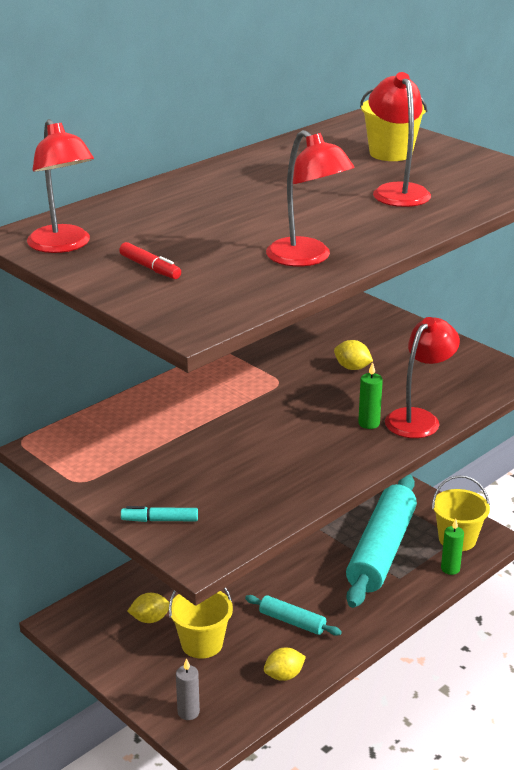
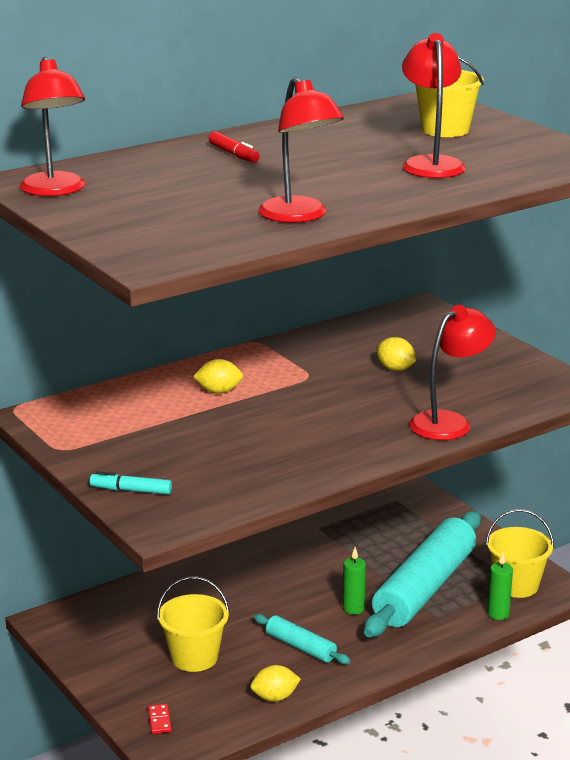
camera: 10 degrees right, 5 degrees down
red marker [119,242,181,279] -> red marker moved to [209,132,260,163]
yellow lemon [127,593,170,623] -> yellow lemon moved to [193,359,243,394]
grey candle [176,658,200,720] -> red domino [148,704,172,734]
green candle [358,362,383,429] -> green candle moved to [343,547,366,615]

